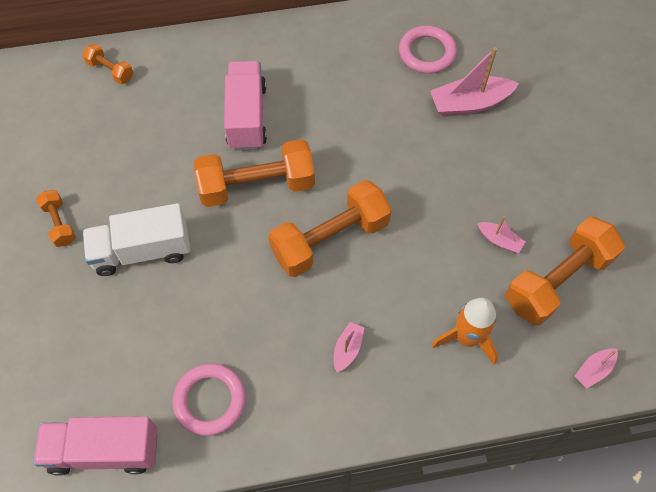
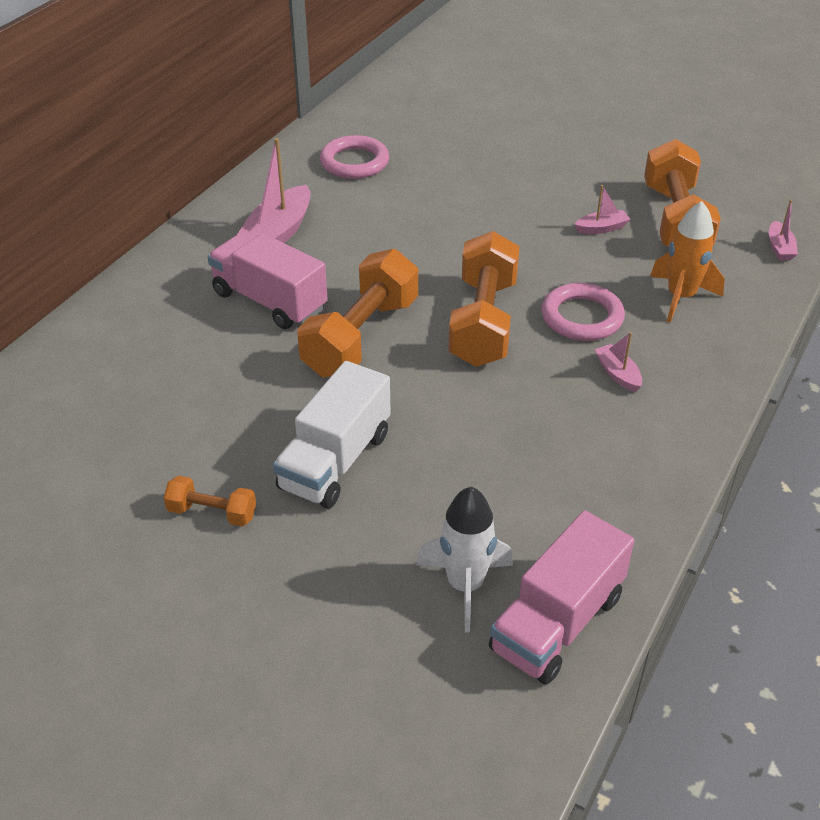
camera: 50 degrees left, 20 degrees down
orange dumbbell [82,44,133,84] -> none
pink ring [172,363,246,436] -> pink ring moved to [541,283,625,341]
pink boat [430,47,519,117] -> pink boat moved to [236,138,310,243]
none -> white rocket [416,487,513,632]

